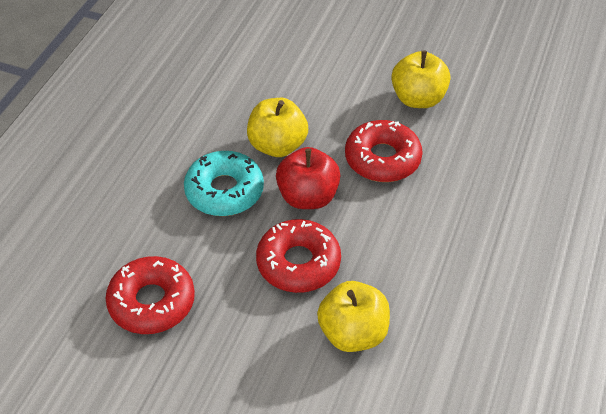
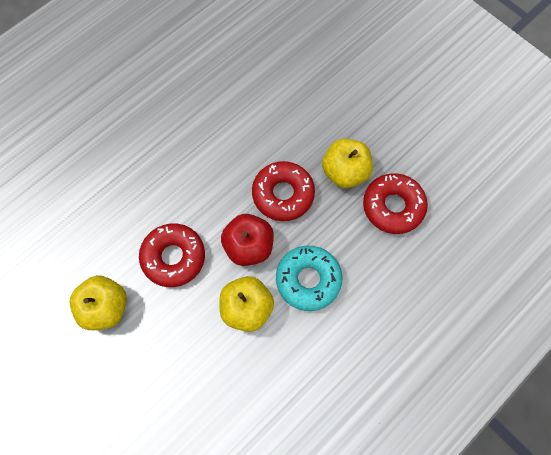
camera: 155 degrees left, 20 degrees up
yellow apple [317,281,390,352] -> yellow apple moved to [322,139,373,188]

